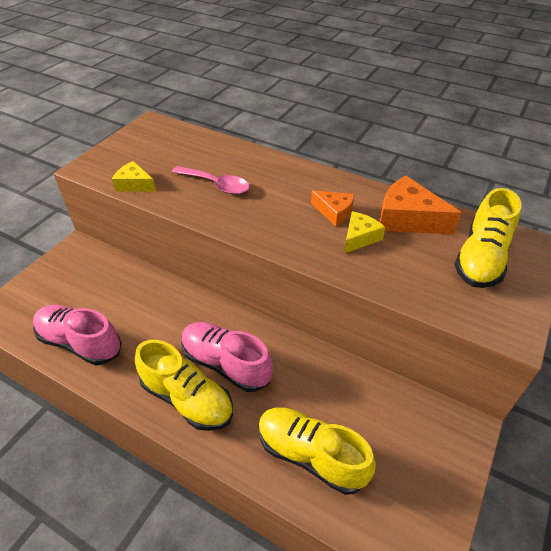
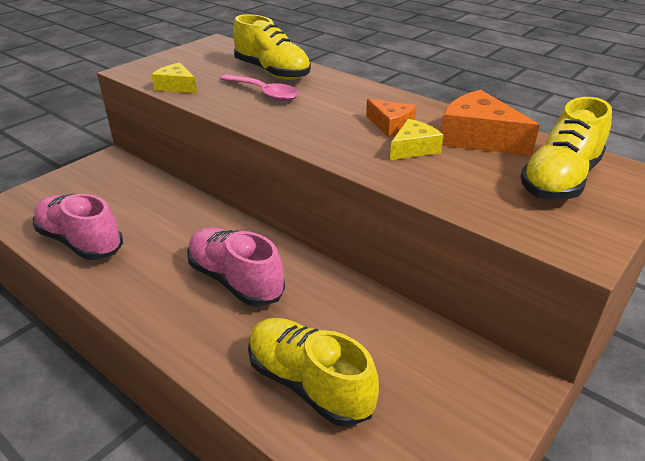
camera: 10 degrees right, 10 degrees down
yellow shoe [135,340,233,431] -> yellow shoe moved to [233,14,311,80]

